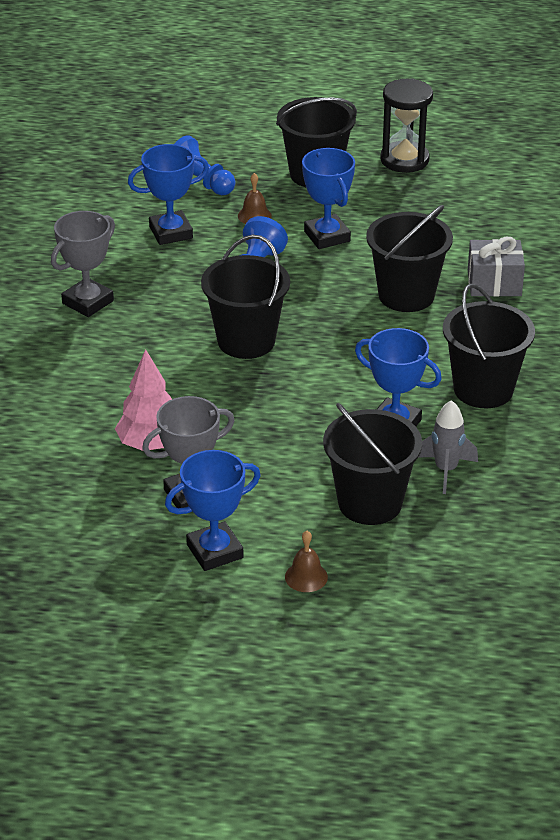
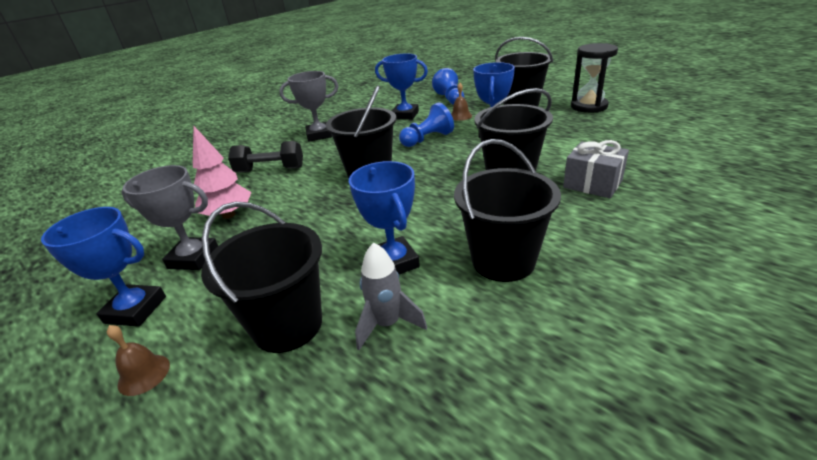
camera: 40 degrees right, 5 degrees down
none -> black dumbbell [228,141,303,172]

